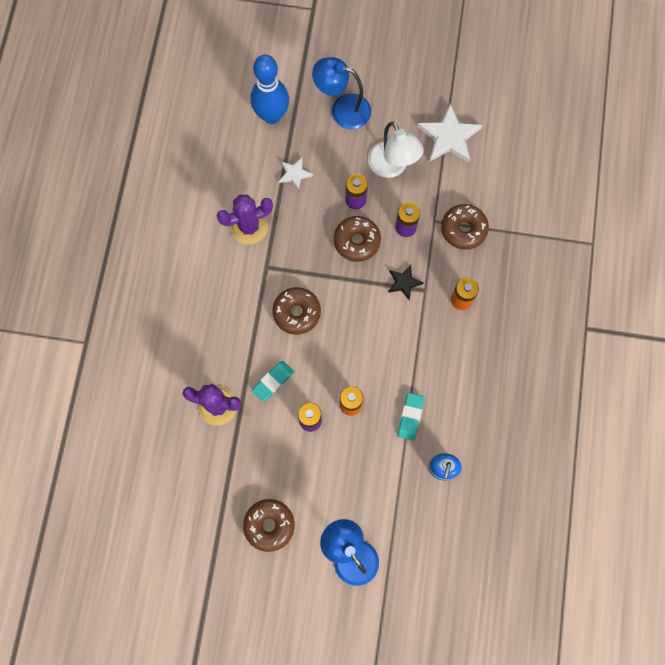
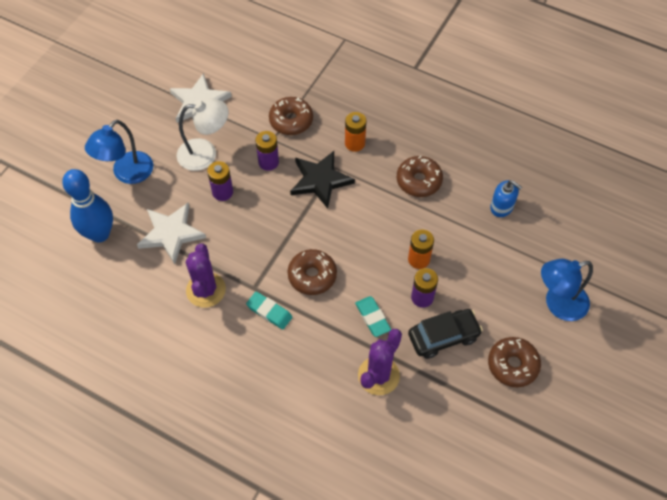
camera: 70 degrees left, 15 degrees down
white star [279,158,313,191] -> white star [137,203,206,264], size x1.85
brown donut [334,216,381,262] -> brown donut moved to [397,156,443,197]
black star [388,265,423,300] -> black star [290,151,355,209], size x1.85
turquoise eraser [398,393,424,440] -> turquoise eraser moved to [246,292,292,330]
none -> black car [408,309,483,359]

